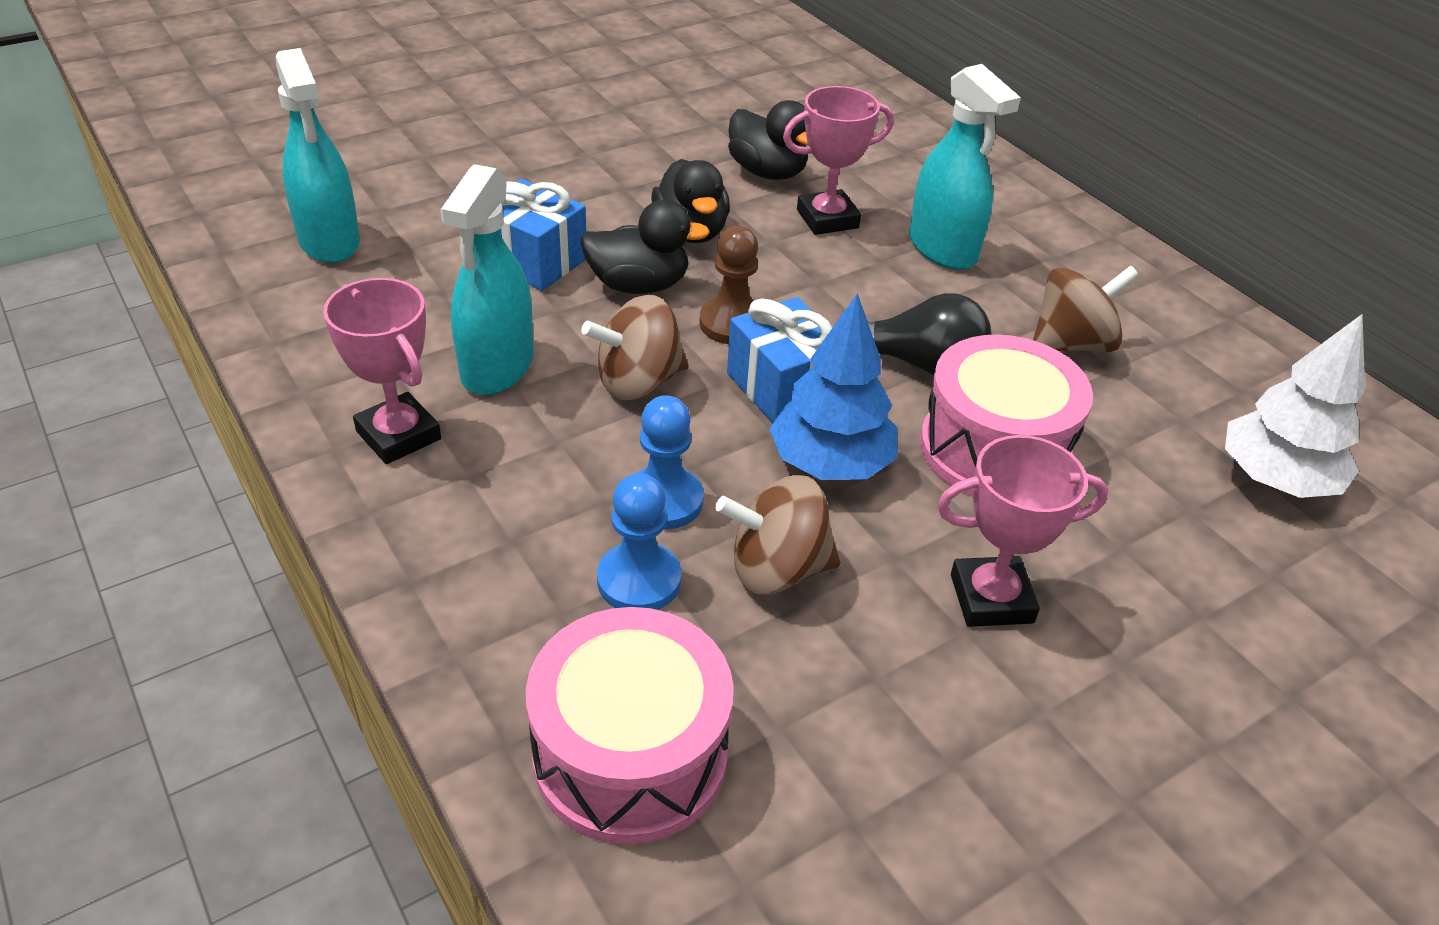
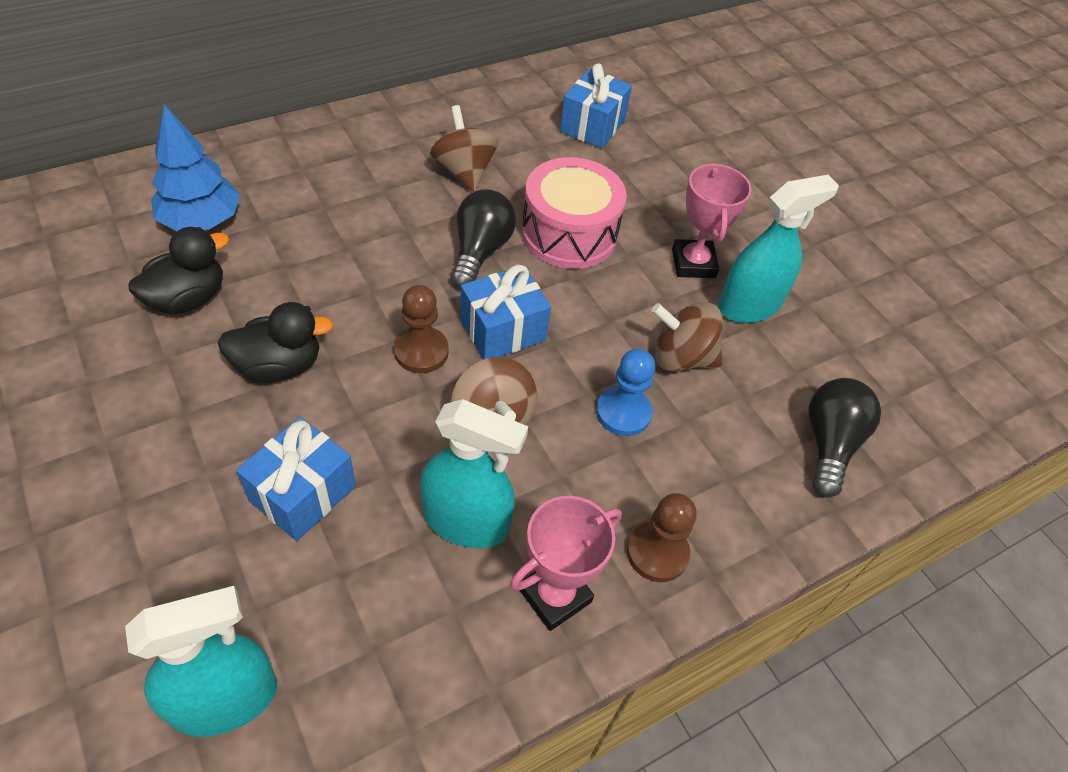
camera: 90 degrees left, 10 degrees up
pink drum [526,607,734,844] -> black light bulb [809,378,881,498]
black duck [580,199,710,294] -> none
blue pawn [597,473,681,610] -> none
brown spinning top [715,475,841,595] -> brown spinning top turned 105 degrees clockwise [652,302,723,372]
blue tree [769,294,897,480] -> blue tree moved to [151,104,240,231]
pink trophy [783,86,894,235] -> none
turquoise spray bottle [909,64,1021,270] -> turquoise spray bottle moved to [718,175,839,323]
white tree [1225,314,1365,498] -> blue gift [560,64,632,149]
none -> brown pawn [627,493,697,582]

